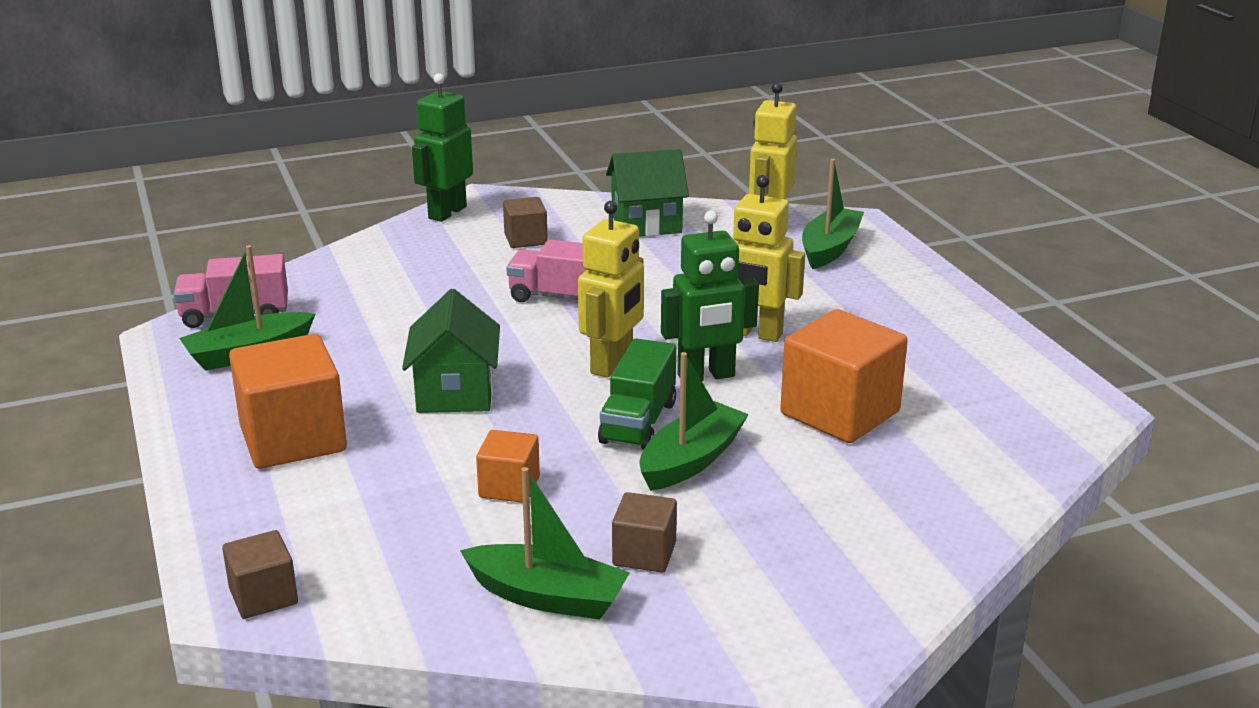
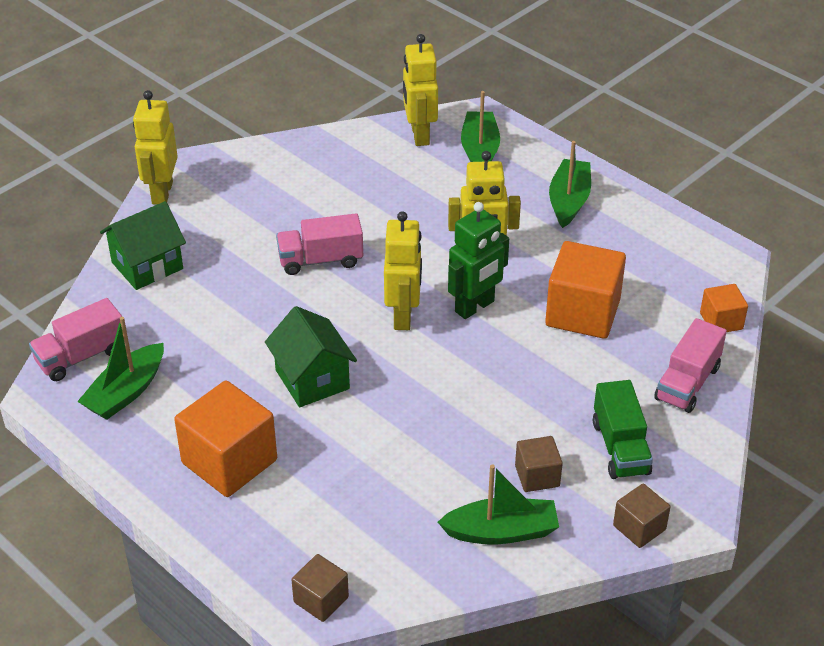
camera: 25 degrees left, 15 degrees up
green robot [412,73,473,222] -> yellow robot [133,90,178,205]
orange cube [476,430,540,503] -> orange cube moved to [700,284,748,332]
brown cube [503,197,548,248] -> brown cube moved to [613,484,670,548]
green truck [598,338,676,450] -> green truck moved to [593,380,653,479]
green house [606,149,689,236] -> green house moved to [100,201,186,290]
green boat [640,352,749,491] -> green boat moved to [549,141,591,228]
none -> pink truck [654,318,727,413]

